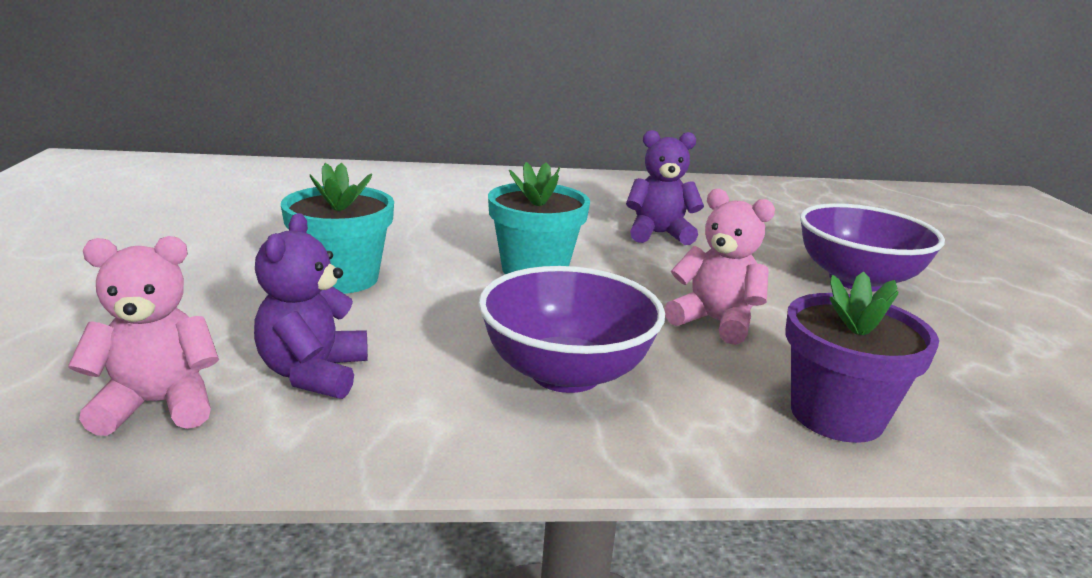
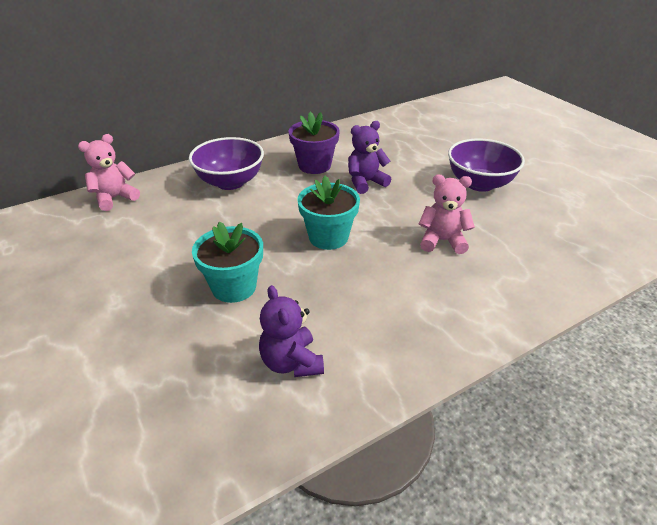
camera: 25 degrees left, 15 degrees up
pink teddy bear [68,236,219,436] -> pink teddy bear moved to [78,134,140,211]
purple bowl [478,266,665,393] -> purple bowl moved to [189,137,264,190]
purple flower pot [785,271,939,443] -> purple flower pot moved to [288,112,340,174]

